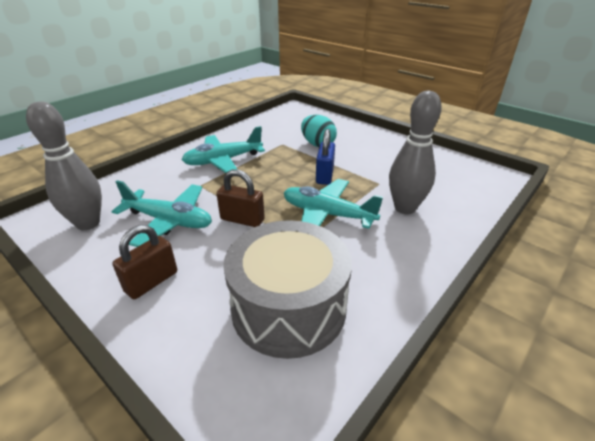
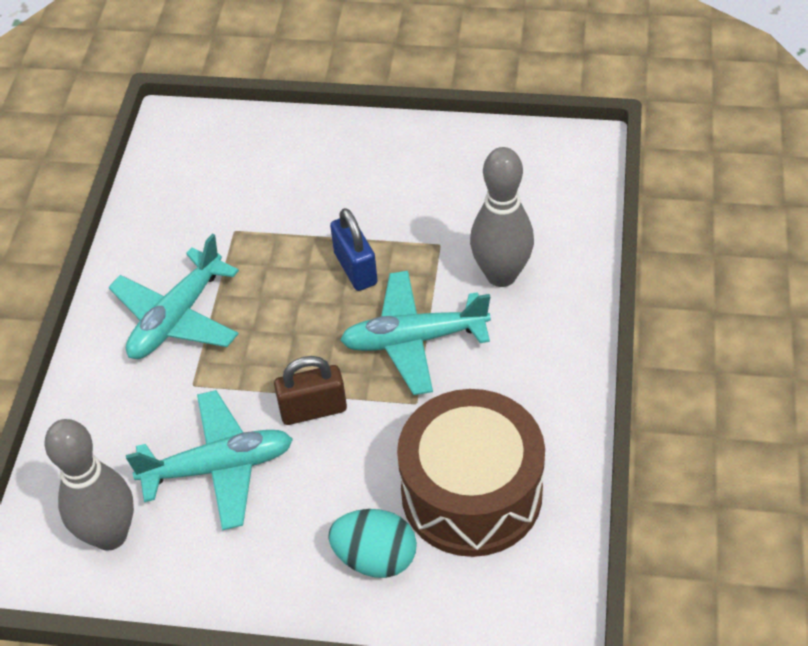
camera: 30 degrees left, 15 degrees up
brown padlock [112,225,177,299] -> none
grey drum [223,220,352,359] -> brown drum [397,389,545,557]
turquoise egg [301,115,337,147] -> turquoise egg moved to [328,509,417,578]

